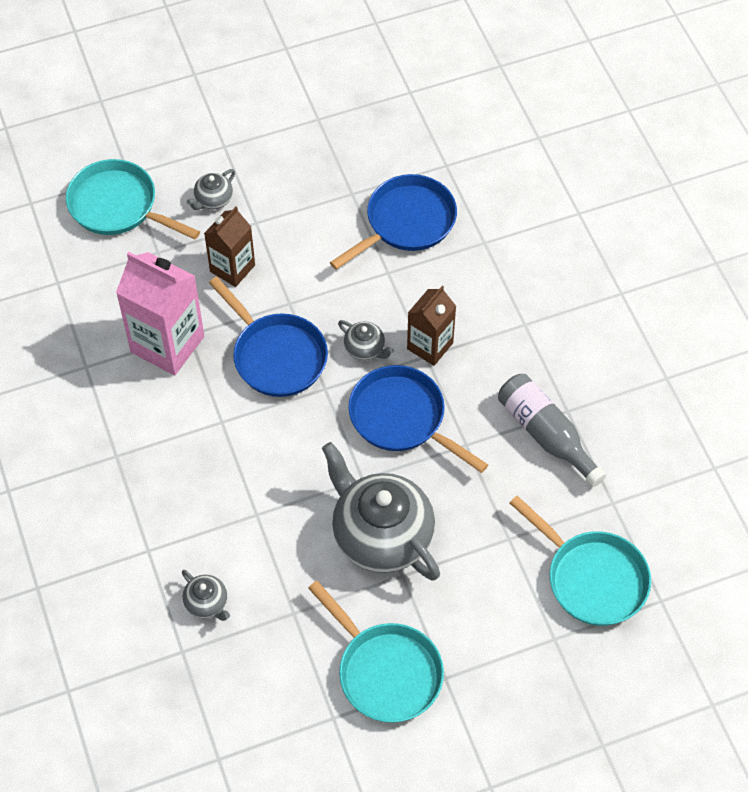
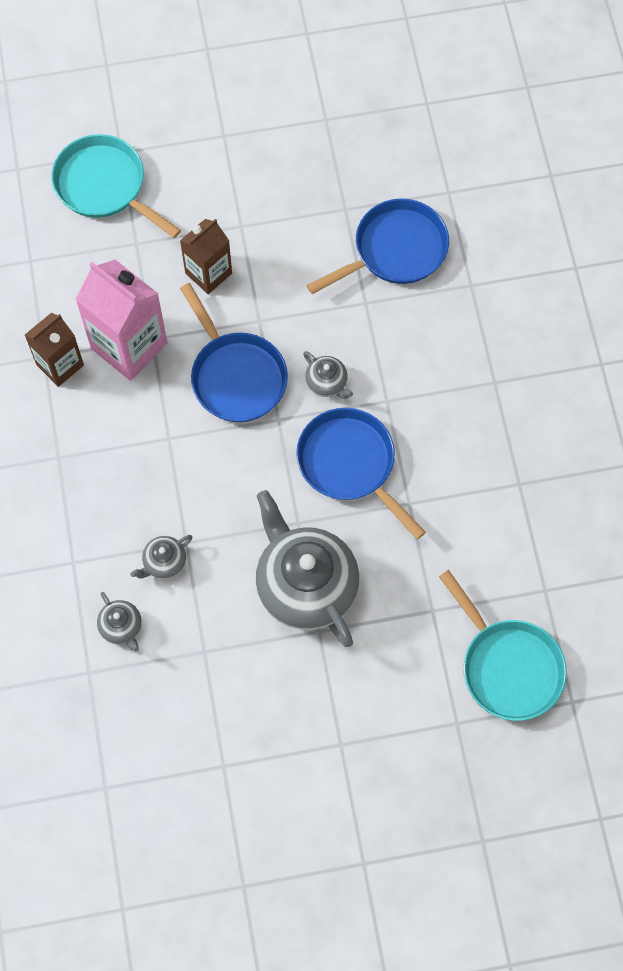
camera: 10 degrees right, 10 degrees up
grey teapot [187,169,235,210] -> grey teapot moved to [130,535,192,579]
turquoise pan [308,581,444,723] -> none
brown carton [407,286,456,366] -> brown carton moved to [25,312,84,387]
grey bottle [498,374,606,487] -> none

